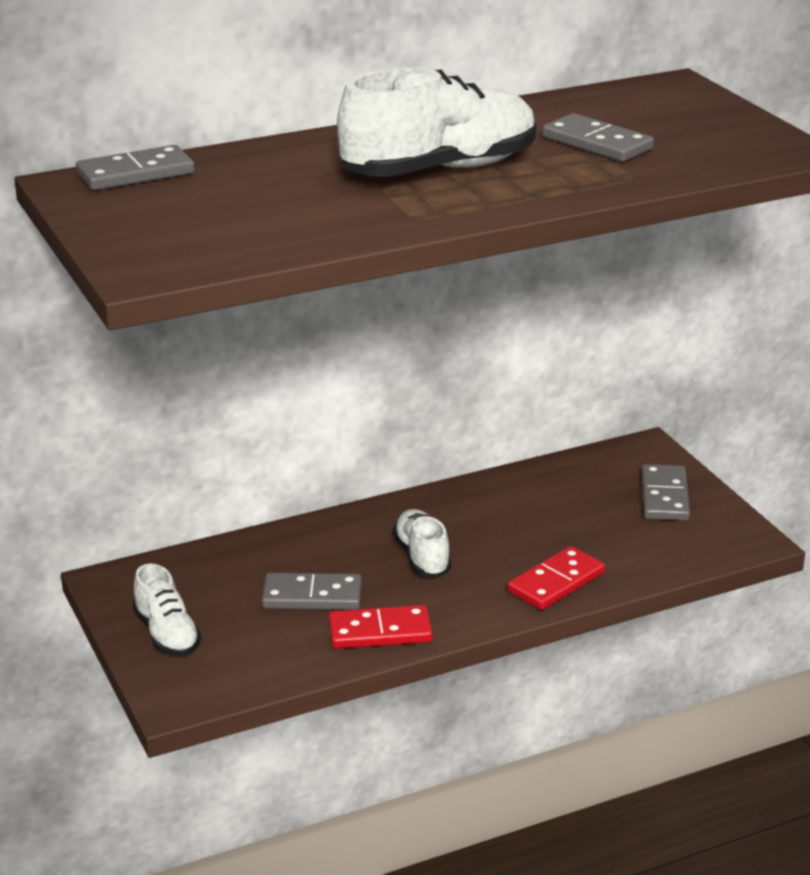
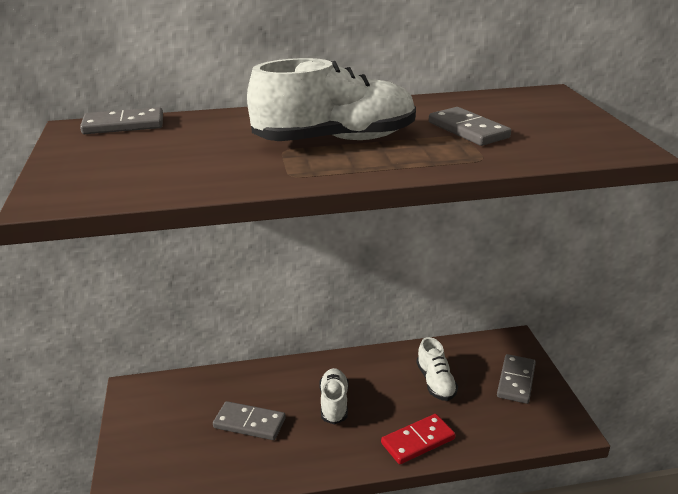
camera: 15 degrees right, 0 degrees up
white shoe [133,563,201,656] -> white shoe moved to [416,337,458,401]
red domino [328,605,433,649] -> none

